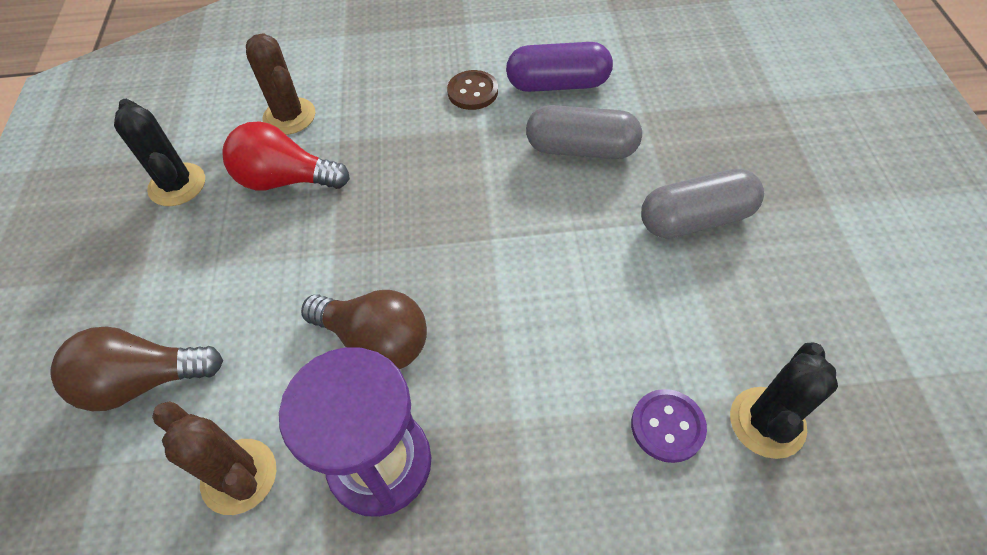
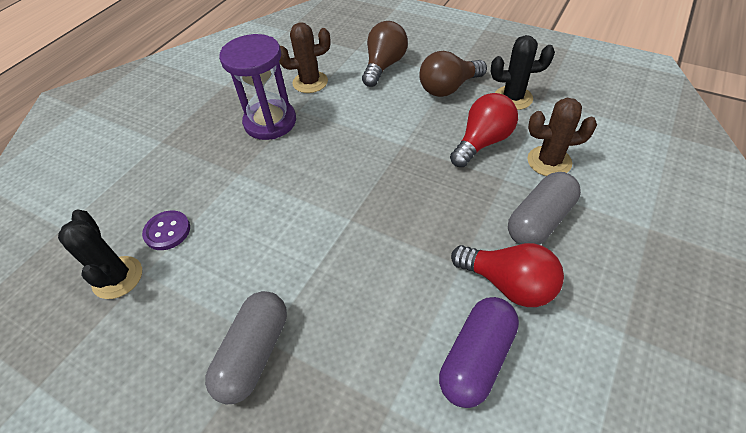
camera: 125 degrees right, 5 degrees down
brown light bulb [301,290,427,369] -> brown light bulb moved to [419,51,487,97]
brown button [447,70,498,110] -> red light bulb [451,243,564,307]
grey capsule [526,105,642,159] -> grey capsule moved to [508,172,581,245]

